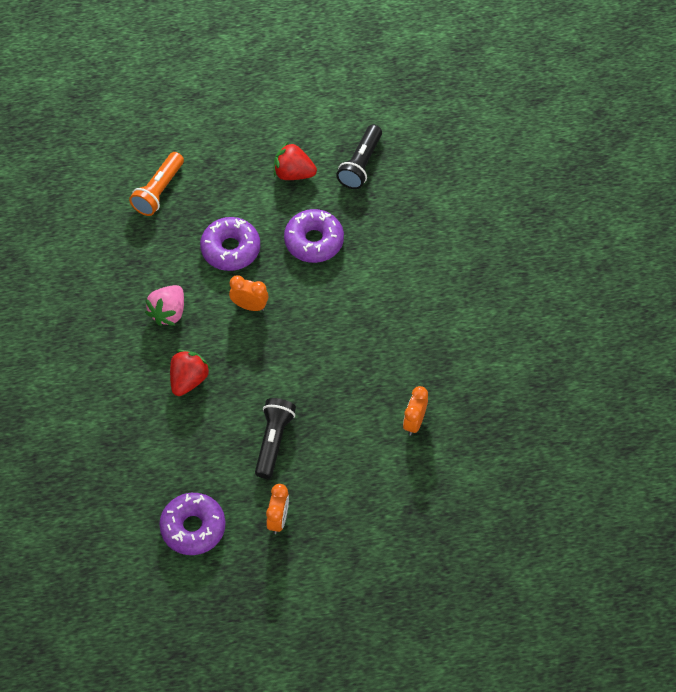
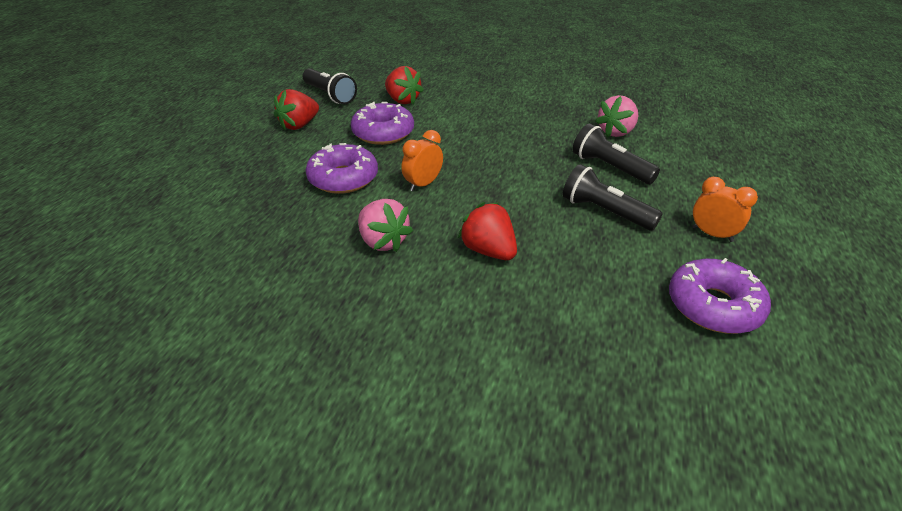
camera: 65 degrees left, 20 degrees down
orange flashlight [129,152,184,216] -> none
orange clock [403,386,428,436] -> pink strawberry [595,95,639,137]
none -> red strawberry [385,66,424,104]
none -> black flashlight [573,123,660,184]

